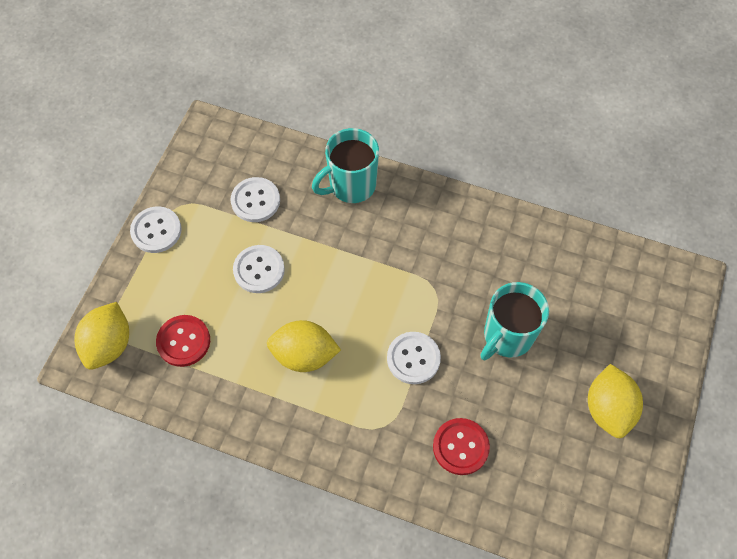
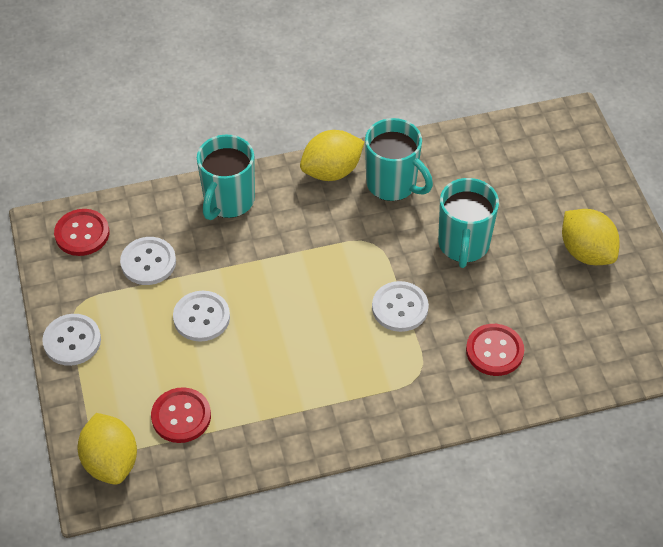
camera: 35 degrees left, 10 degrees down
yellow lemon [267,320,341,372] -> yellow lemon moved to [300,130,364,181]
none -> red button [54,209,109,256]
none -> turquoise mug [365,118,433,201]

